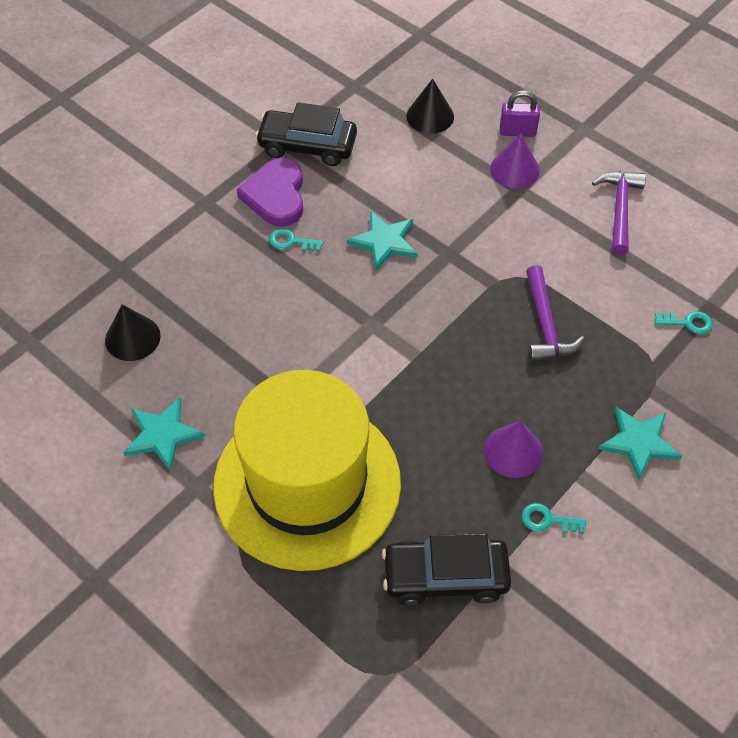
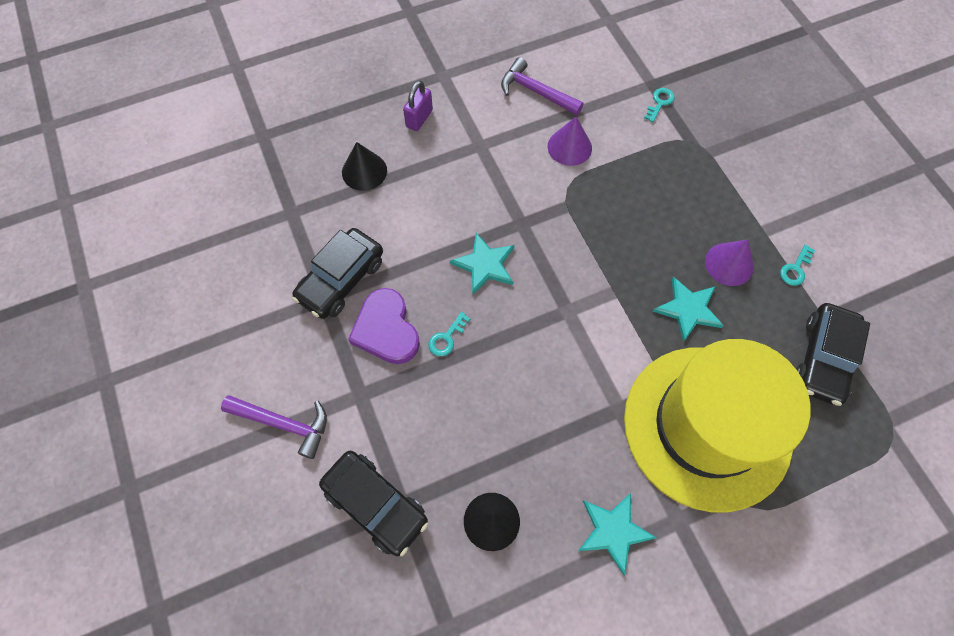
camera: 65 degrees left, 10 degrees up
purple heart [237,158,303,227] -> purple heart turned 45 degrees clockwise [348,288,420,364]
purple cone [490,133,540,188] -> purple cone moved to [548,117,592,166]
purple hammer [526,265,585,362] -> purple hammer moved to [221,395,327,459]
turquoise star [598,407,682,480] -> turquoise star moved to [653,277,724,342]
none -> black car [319,451,428,556]

